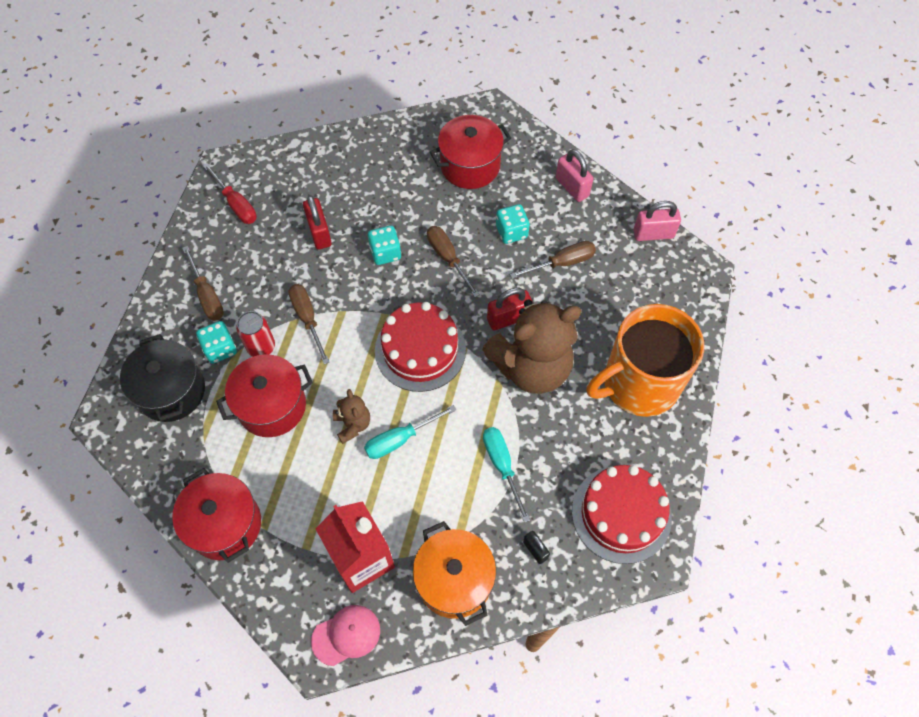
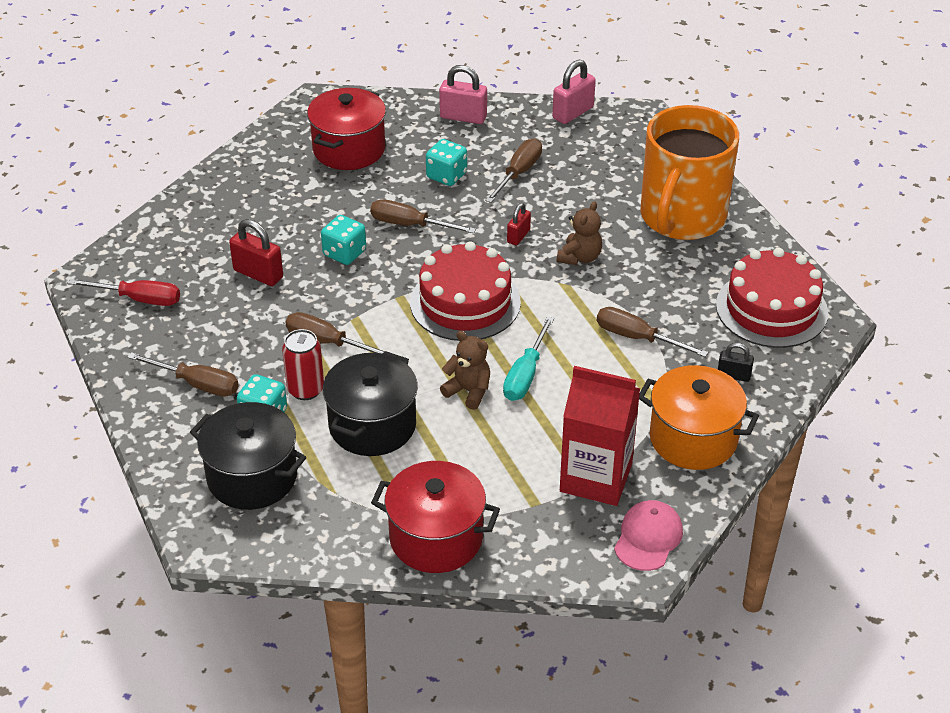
camera: 40 degrees left, 20 degrees down
red pot [216,354,313,437] -> black pot [323,351,418,456]
brown teddy bear [482,299,581,394] -> brown teddy bear [557,201,602,265], size x0.44
turquoise screwdriver [483,427,530,523] -> brown screwdriver [597,307,708,357]
red padlock [487,288,533,331] -> red padlock [507,203,531,245], size x0.61

